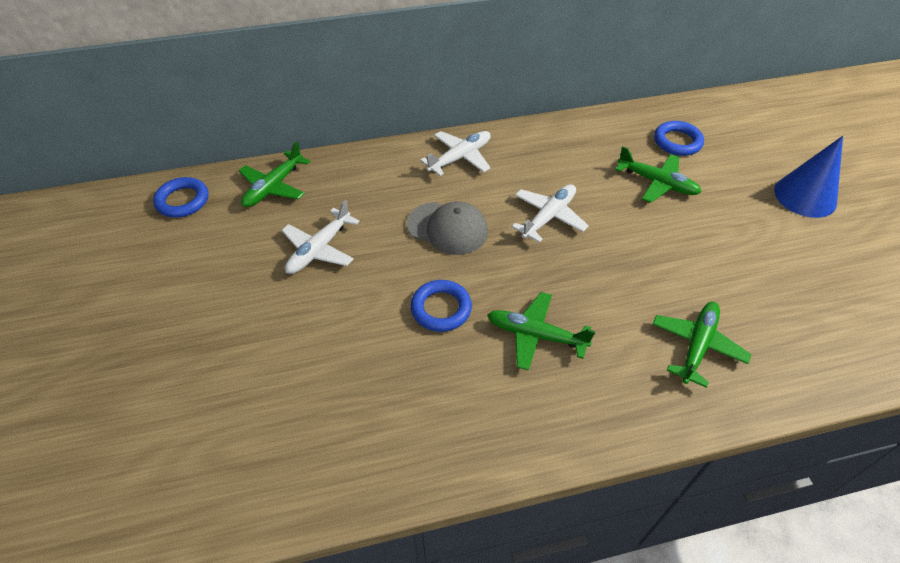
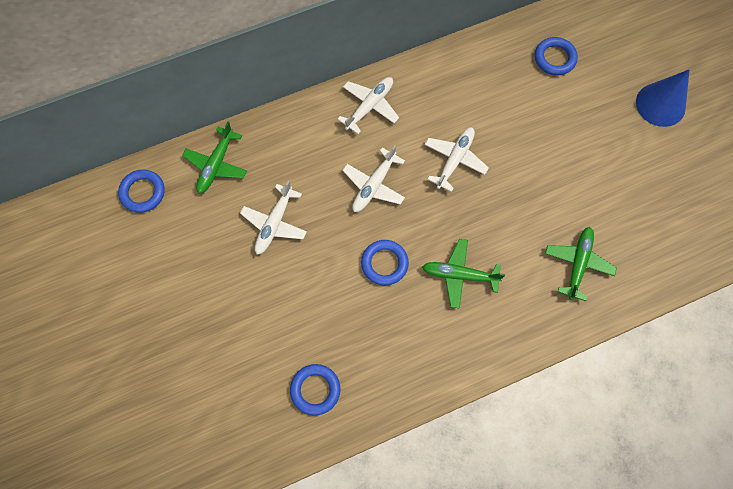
camera: 10 degrees left, 20 degrees up
grey cap [407,201,488,255] -> white plane [343,145,405,212]
green plane [615,146,701,203] -> none
none -> blue ring [290,364,340,416]

